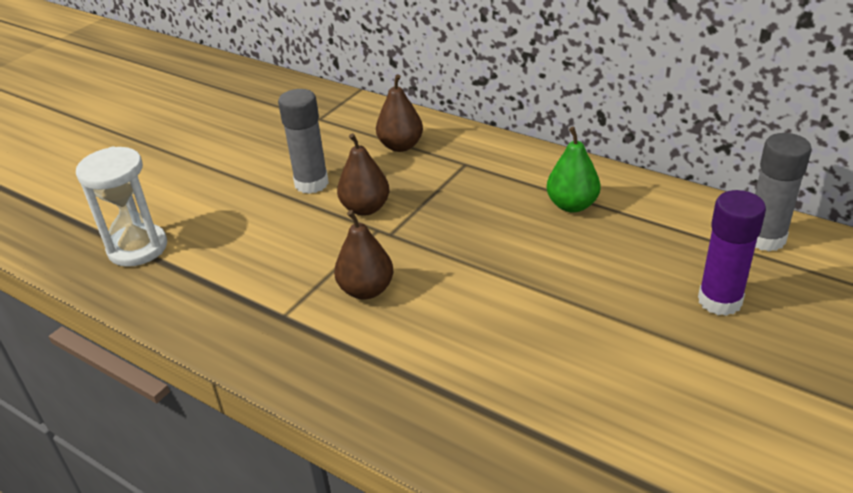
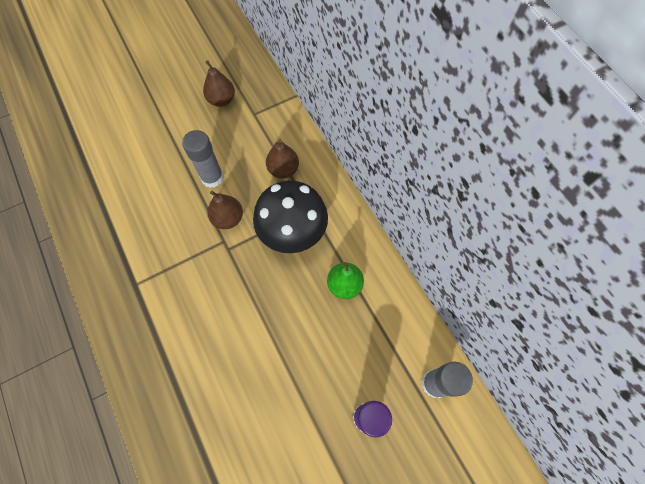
camera: 25 degrees right, 30 degrees up
white hourglass [76,147,167,267] -> none
brown pear [334,210,393,299] -> brown pear moved to [203,60,235,107]
none -> black mushroom [253,180,328,253]

